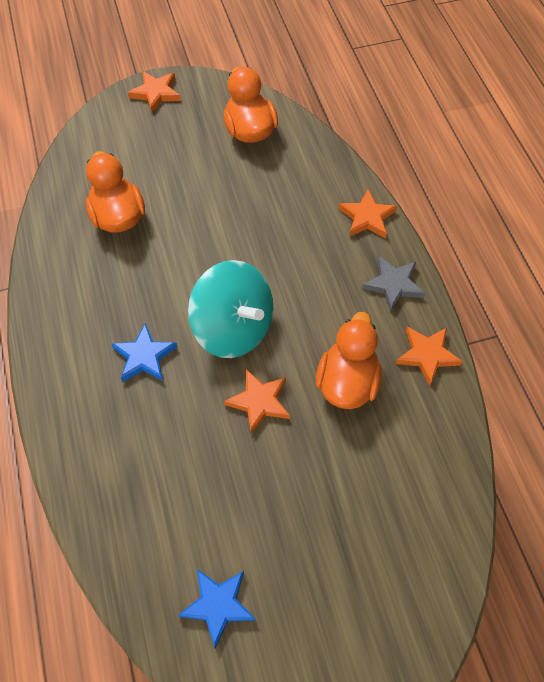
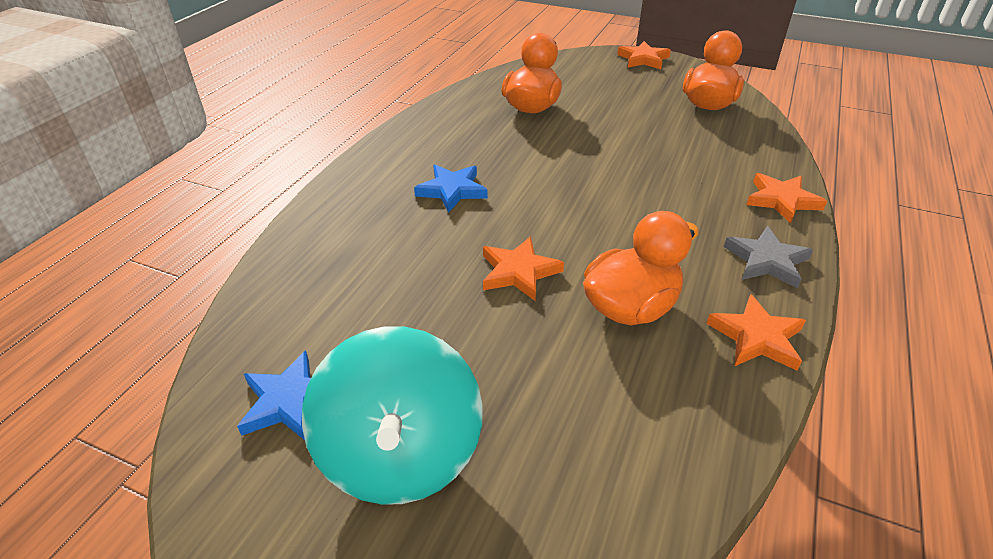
camera: 40 degrees right, 20 degrees down
turquoise spinning top [188,260,273,358] -> turquoise spinning top moved to [302,326,483,505]

